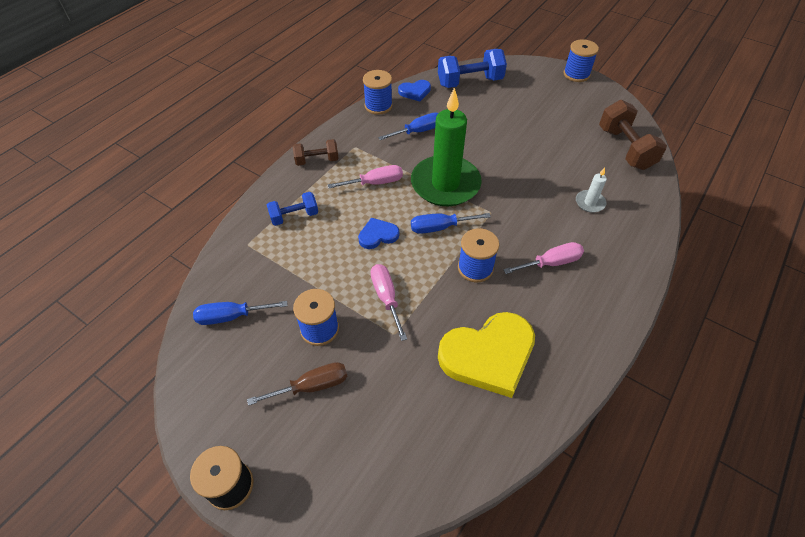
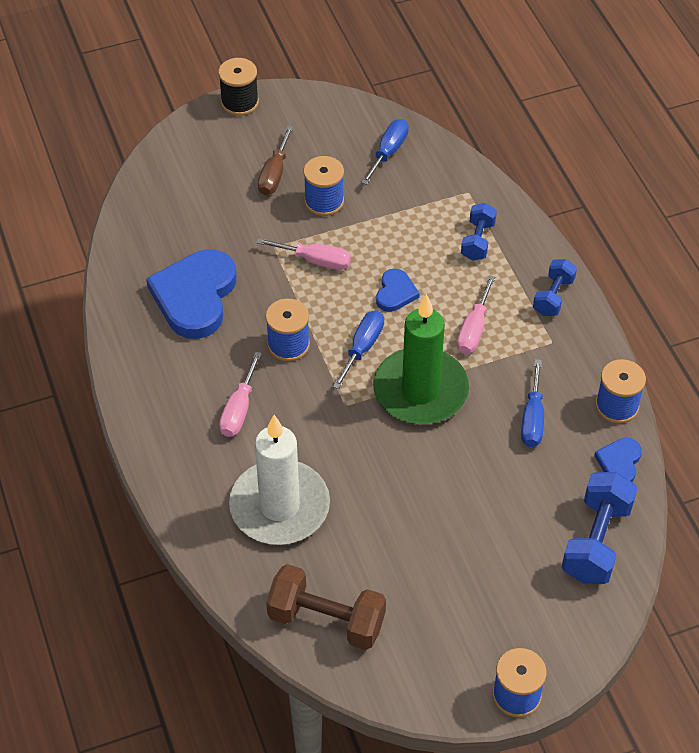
camera: 125 degrees right, 0 degrees up
brown dumbbell [293,139,339,166] -> blue dumbbell [533,259,577,316]
yellow heart [438,312,535,398] -> blue heart [146,249,236,339]
white candle [576,167,607,213] -> white candle [229,415,330,545], size x2.39

